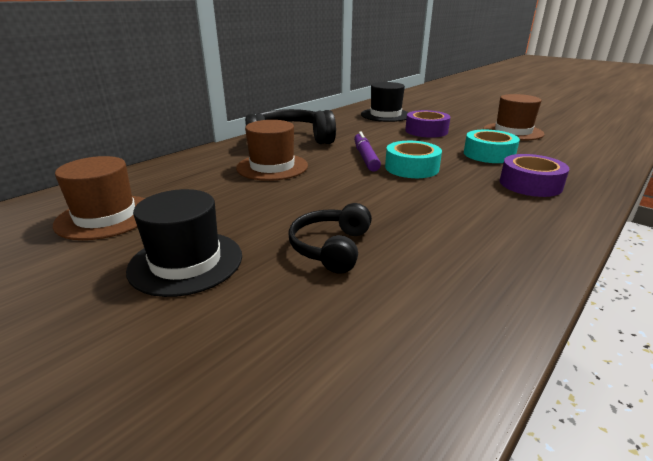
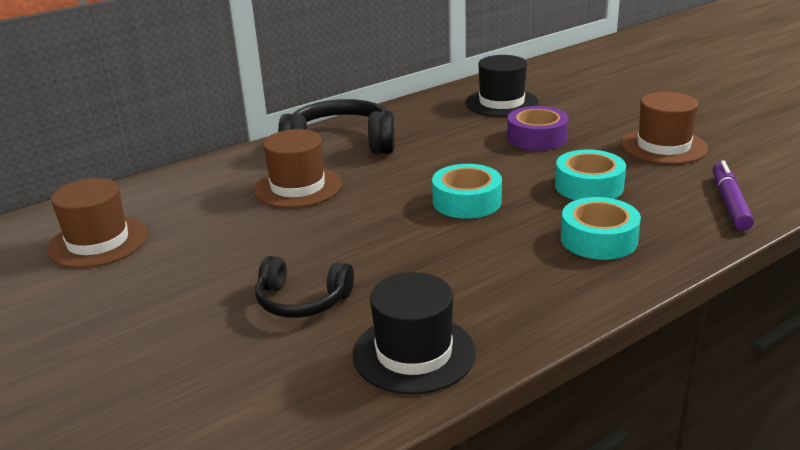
camera: 15 degrees right, 0 degrees up
black hat [126,189,242,297] -> black hat moved to [353,272,476,394]
black headphones [288,203,372,274] -> black headphones turned 105 degrees counterclockwise [255,256,354,318]
purple marker [354,131,381,172] -> purple marker moved to [713,160,754,230]
purple tape [500,154,570,197] -> turquoise tape [561,197,641,260]

